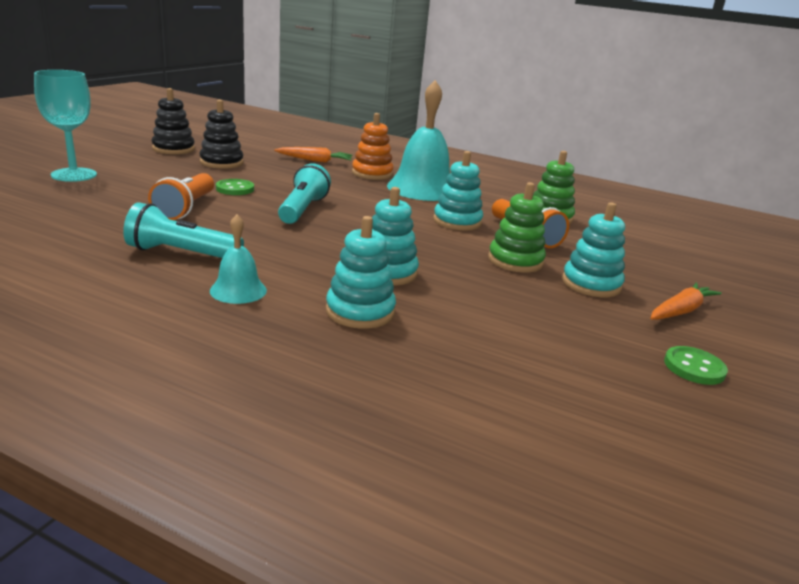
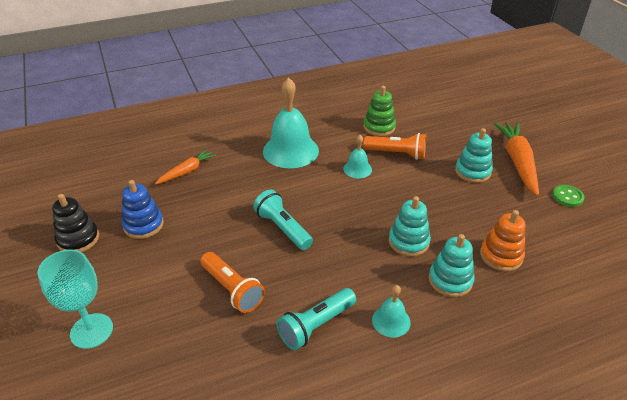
camera: 45 degrees left, 15 degrees up
black stacking toy [200,100,243,169] -> blue stacking toy [122,180,164,239]
green button [216,179,254,195] -> none
orange stacking toy [352,113,394,180] -> orange stacking toy moved to [480,210,525,271]
turquoise stacking toy [433,151,483,231] -> turquoise bell [343,135,372,178]
green stacking toy [488,182,546,273] -> none
orange carrot [650,283,722,320] -> orange carrot [493,122,539,196], size x1.72

